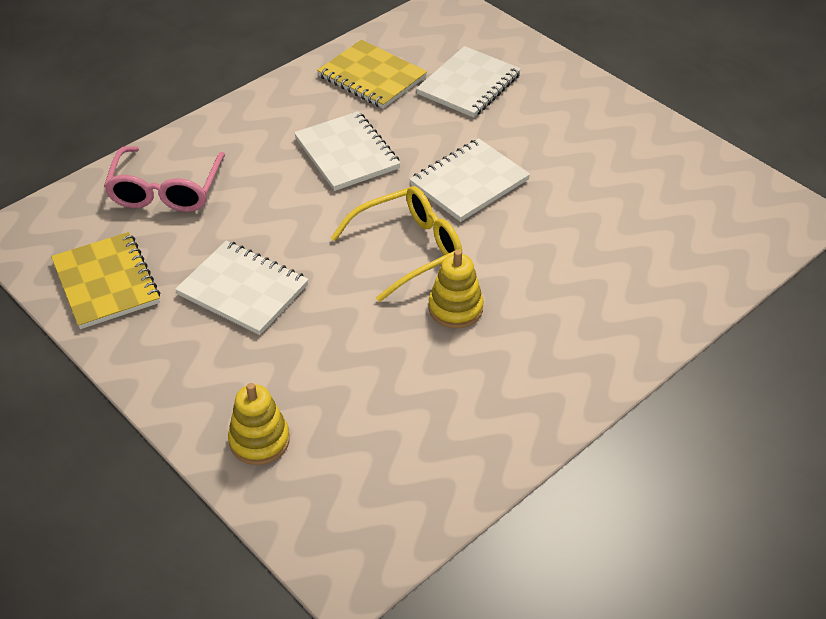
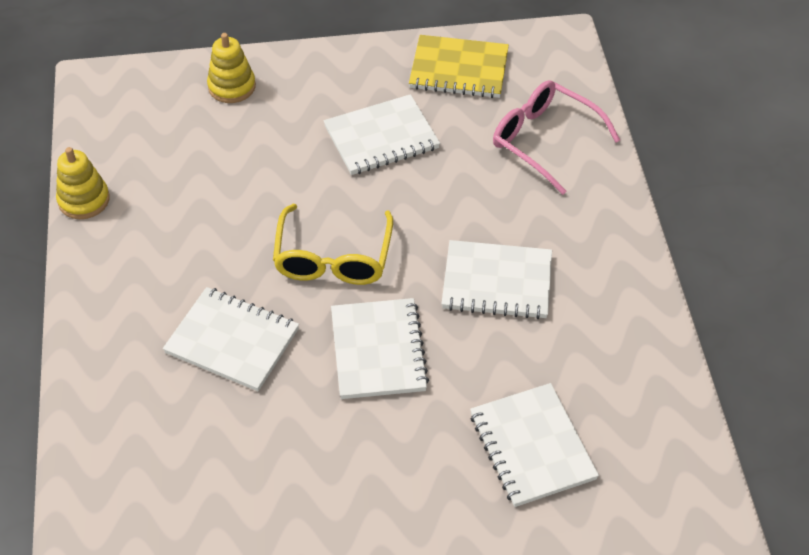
camera: 125 degrees right, 5 degrees up
yellow notebook [317,40,427,109] -> none
yellow stacking toy [429,250,484,328] -> yellow stacking toy moved to [56,147,110,219]
none -> white notebook [163,287,299,391]

